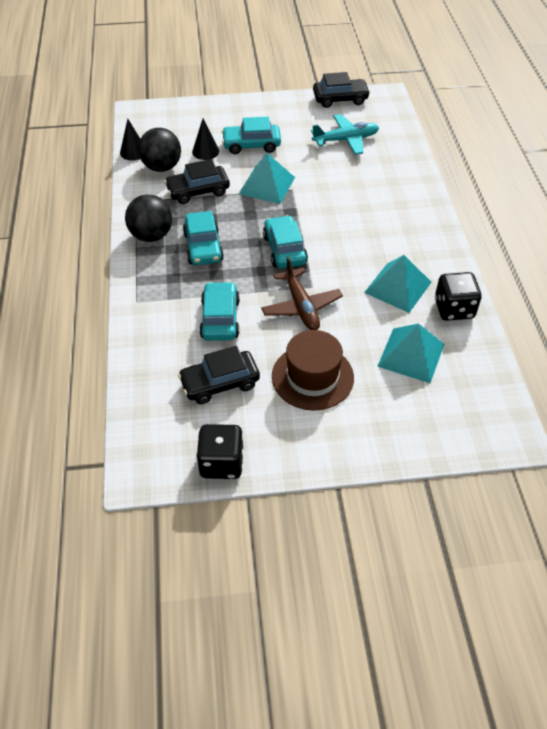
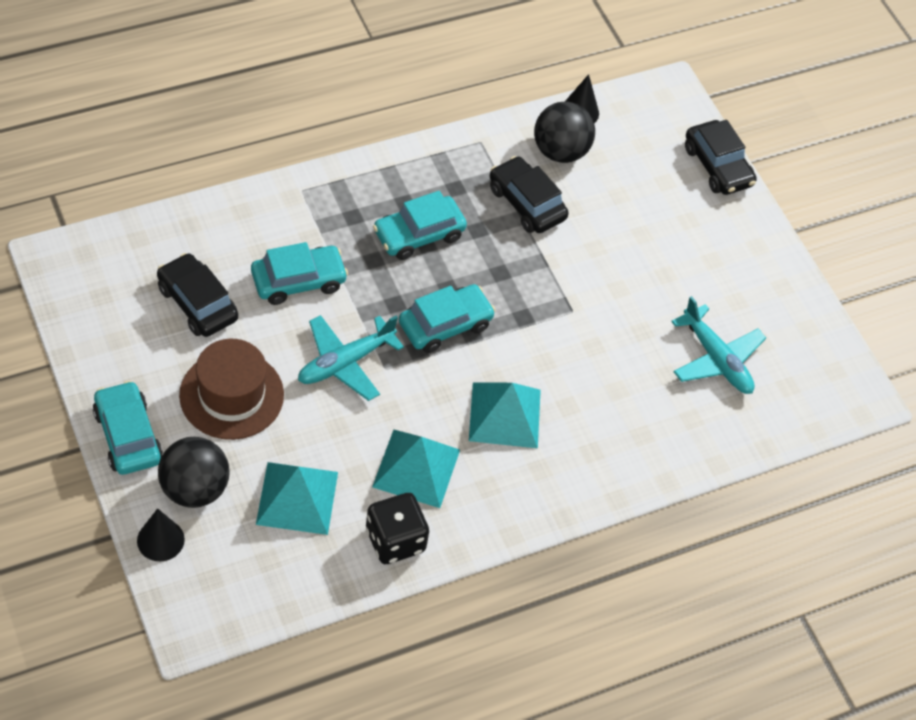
camera: 65 degrees right, 5 degrees up
black ball [125,195,172,242] -> black ball moved to [158,437,230,508]
black cone [192,119,219,160] -> black cone moved to [137,508,185,561]
black dice [196,424,243,479] -> none
turquoise car [222,117,281,154] -> turquoise car moved to [93,381,163,475]
turquoise pyramid [239,153,295,204] -> turquoise pyramid moved to [469,382,541,448]
brown plane [261,257,343,330] -> turquoise plane [298,315,404,401]
black car [313,72,370,108] -> black car moved to [685,120,757,195]

